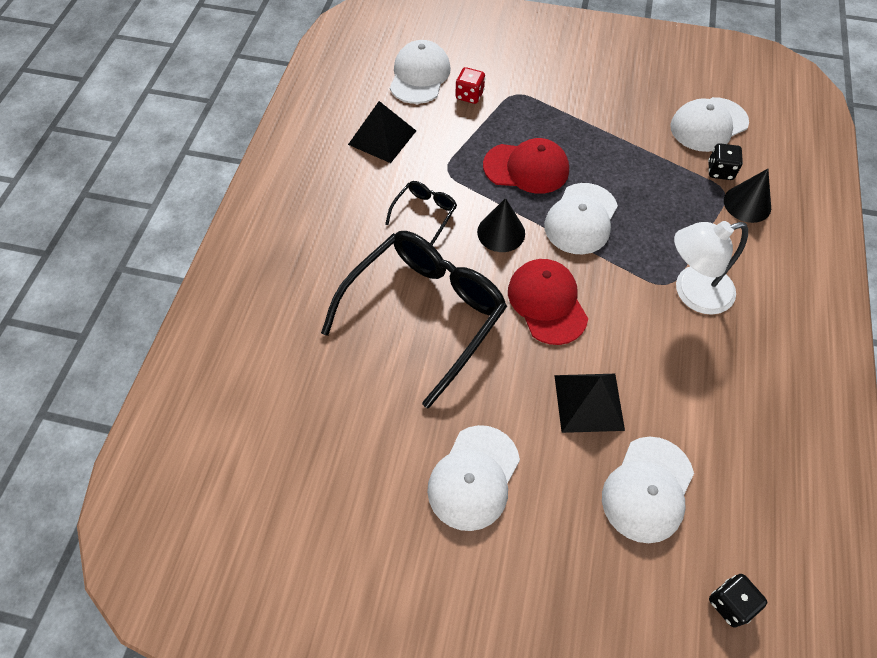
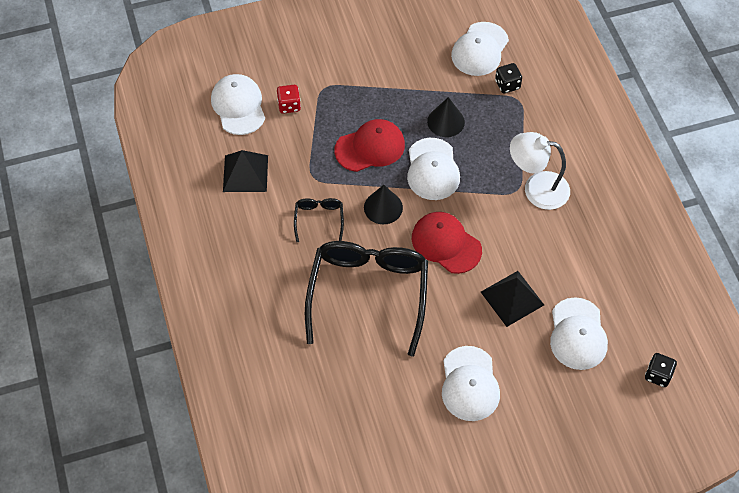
camera: 30 degrees left, 0 degrees up
white lamp [674,221,748,315] -> white lamp turned 60 degrees clockwise [510,132,570,210]
black cone [724,169,771,223] -> black cone moved to [427,97,465,137]

